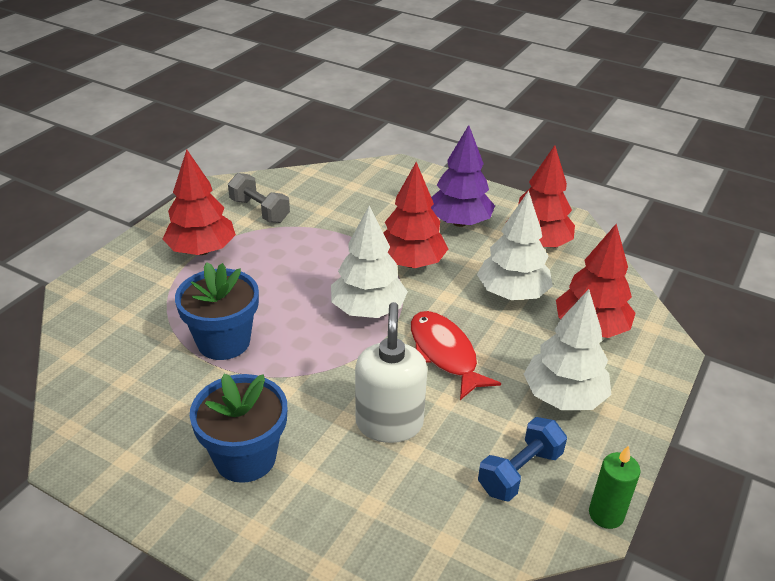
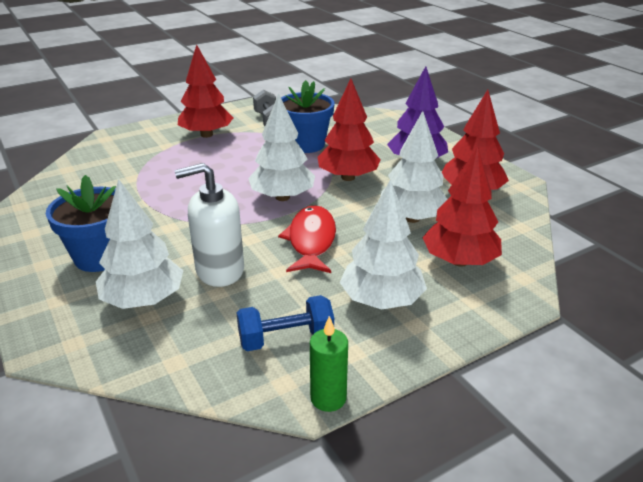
camera: 30 degrees right, 5 degrees down
blue flower pot [175,262,259,360] -> blue flower pot moved to [281,80,335,153]
white soap dispenser [355,302,427,443] -> white soap dispenser turned 135 degrees counterclockwise [175,163,244,287]
none -> white tree [96,179,183,309]

